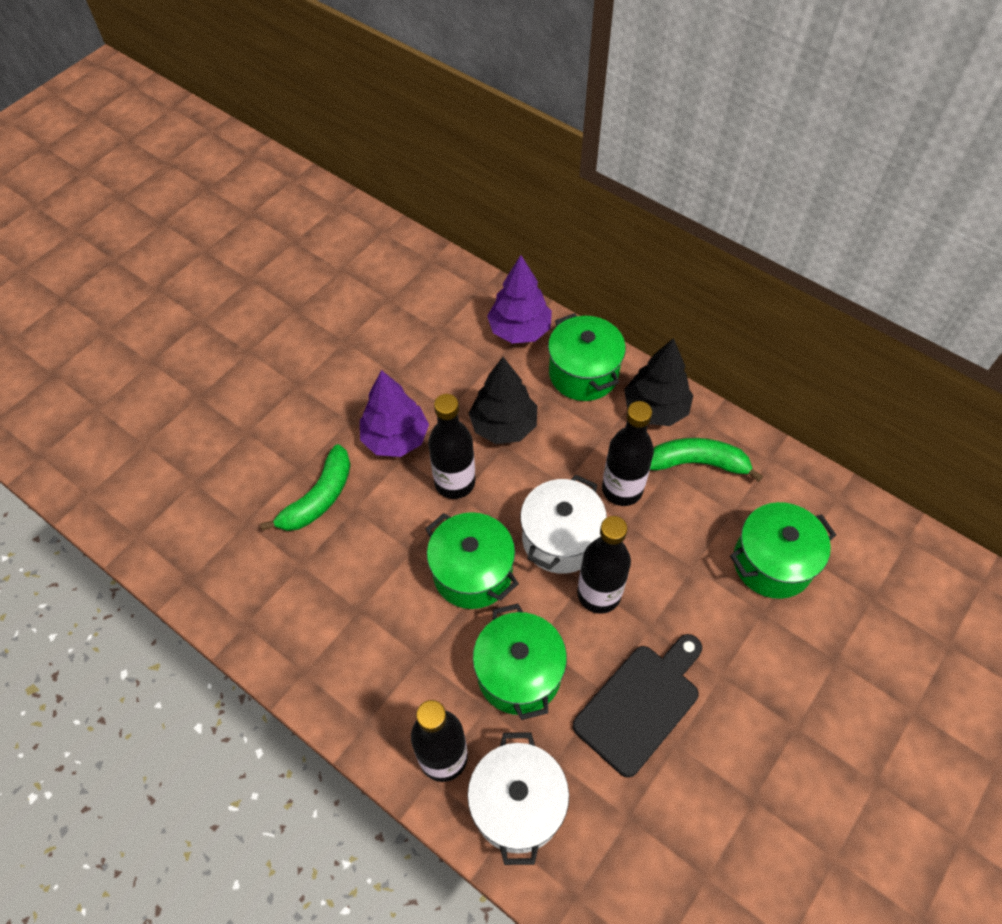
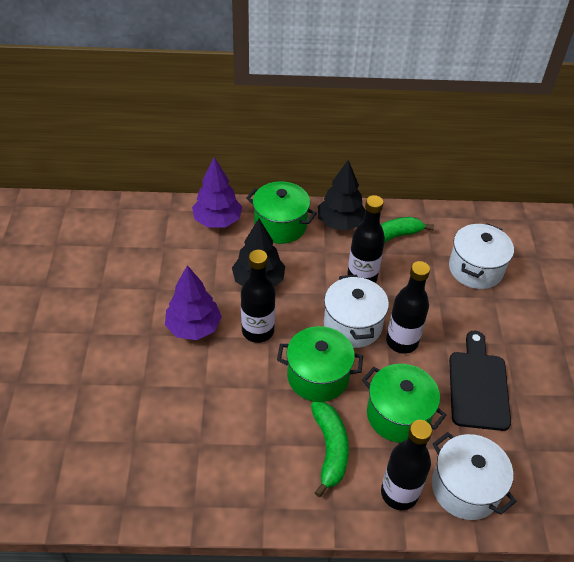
camera: 40 degrees left, 10 degrees down
green banana [260,444,351,531] -> green banana moved to [311,402,349,497]
green pot [730,502,836,599] -> white pot [449,223,514,289]

